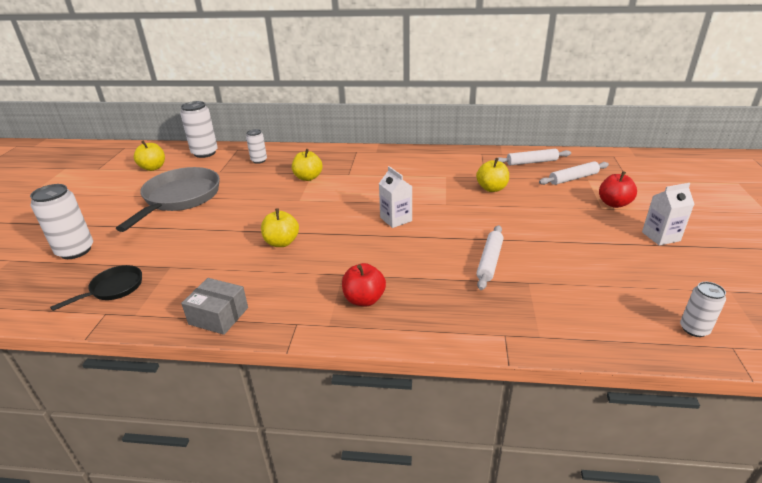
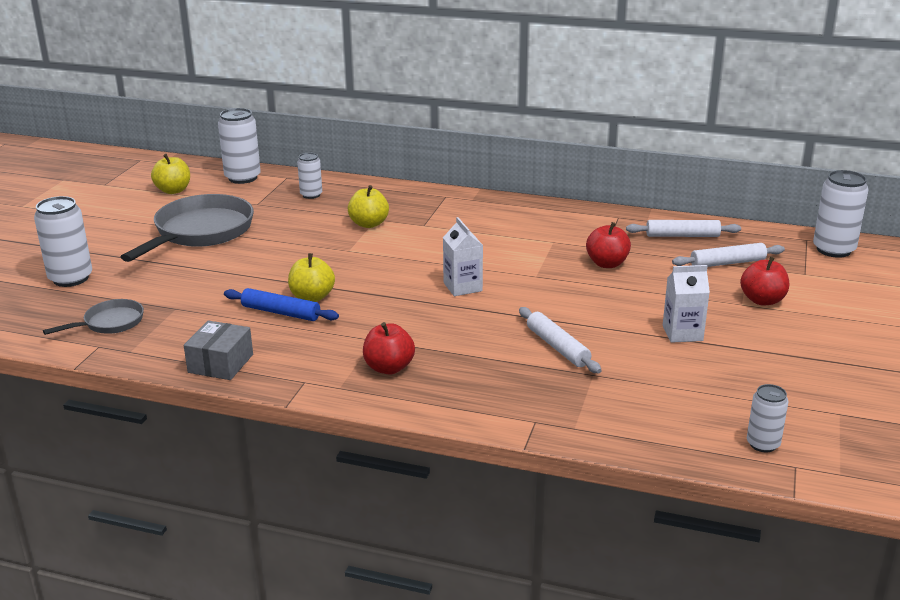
camera: 10 degrees right, 5 degrees down
black pan [50,265,142,311] -> grey pan [43,299,144,335]
grey box [181,278,248,335] -> grey box turned 75 degrees clockwise [184,321,253,380]
yellow apple [476,158,509,192] -> red apple [586,222,631,268]
white rolling pin [476,225,503,290] -> white rolling pin turned 60 degrees counterclockwise [519,307,602,373]
white carton [642,183,694,246] -> white carton moved to [663,265,710,343]
none -> blue rolling pin [224,288,339,321]
none -> white can [813,170,868,258]

